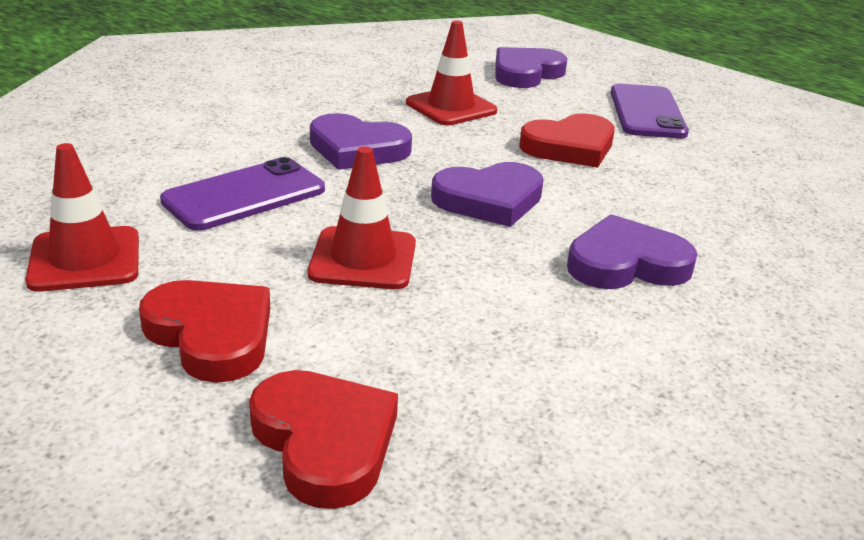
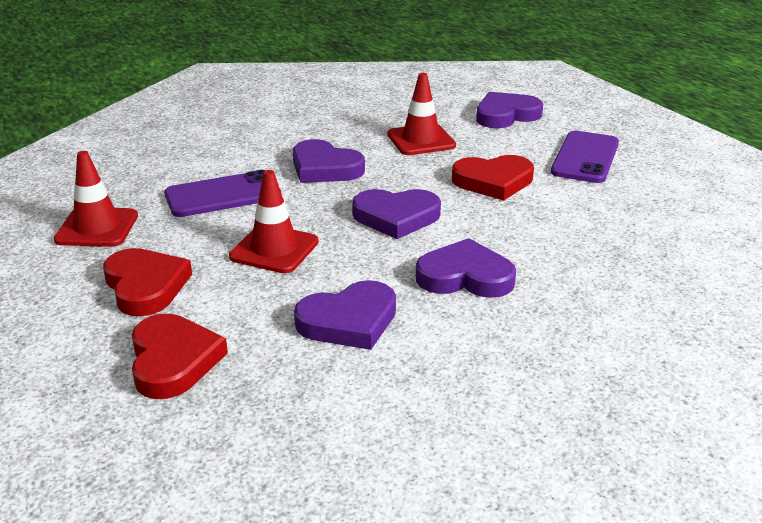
camera: 20 degrees right, 0 degrees up
none -> purple heart [294,280,396,350]

